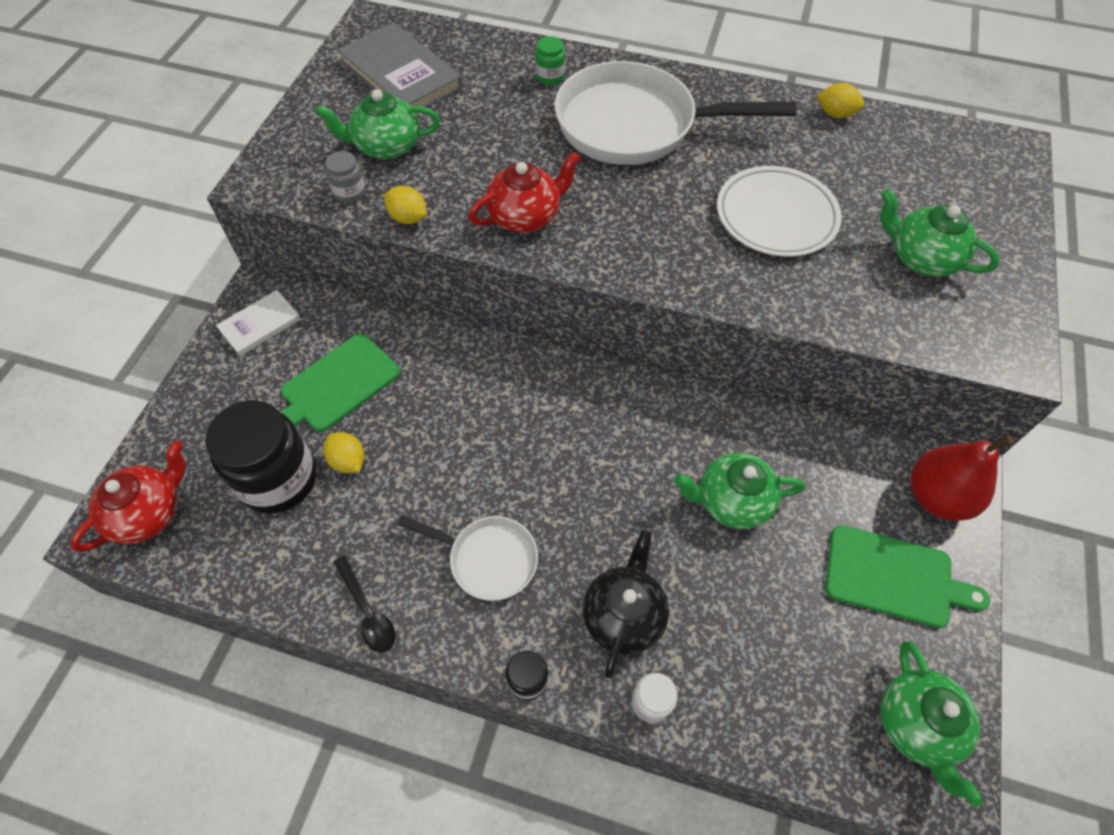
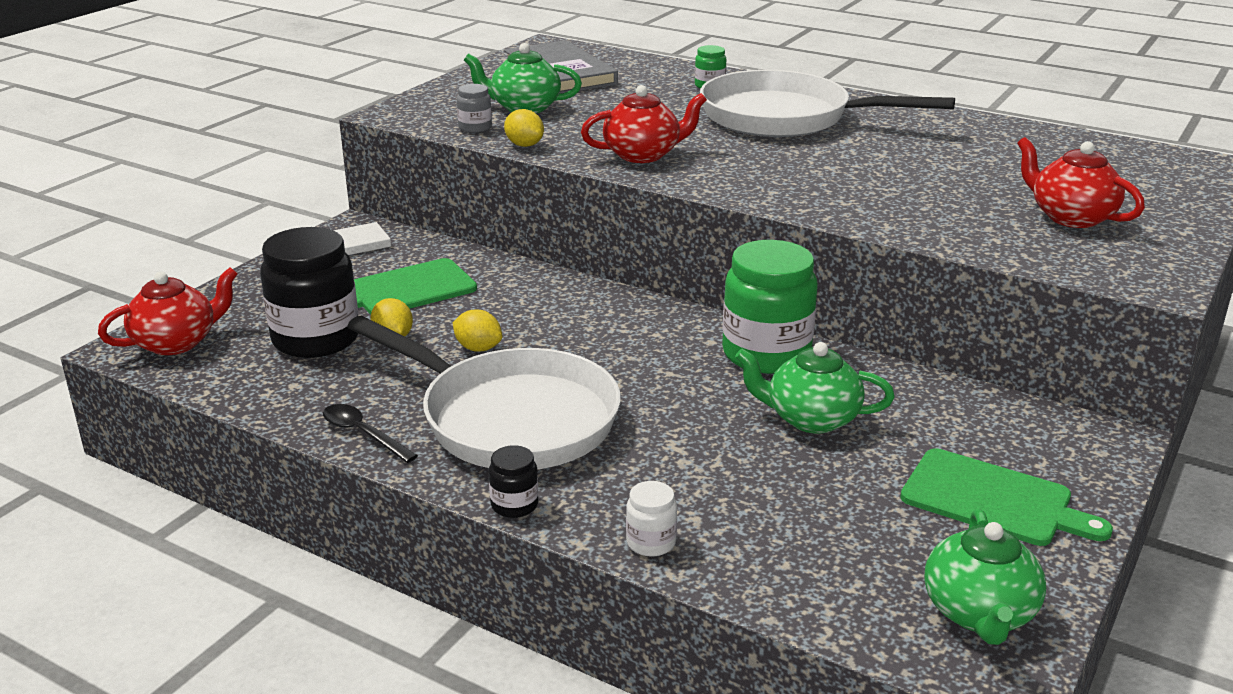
camera: 15 degrees right, 30 degrees down
black spoon [333,555,395,652] -> black spoon turned 150 degrees clockwise [323,404,418,463]
white pan [397,515,538,601] -> white pan [347,316,621,469], size x1.93
black teapot [582,530,669,678] -> none
white plate [717,166,842,257] -> none
yellow lemon [817,83,864,118] -> yellow lemon moved to [453,310,502,352]
green teapot [880,189,1000,277] -> red teapot [1017,137,1145,228]
red pear [911,435,1014,521] -> none
none -> green jar [722,240,818,374]

